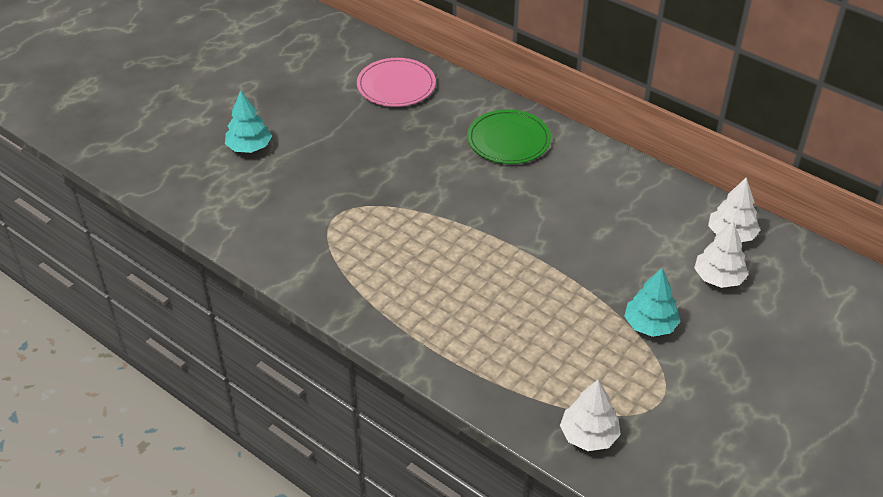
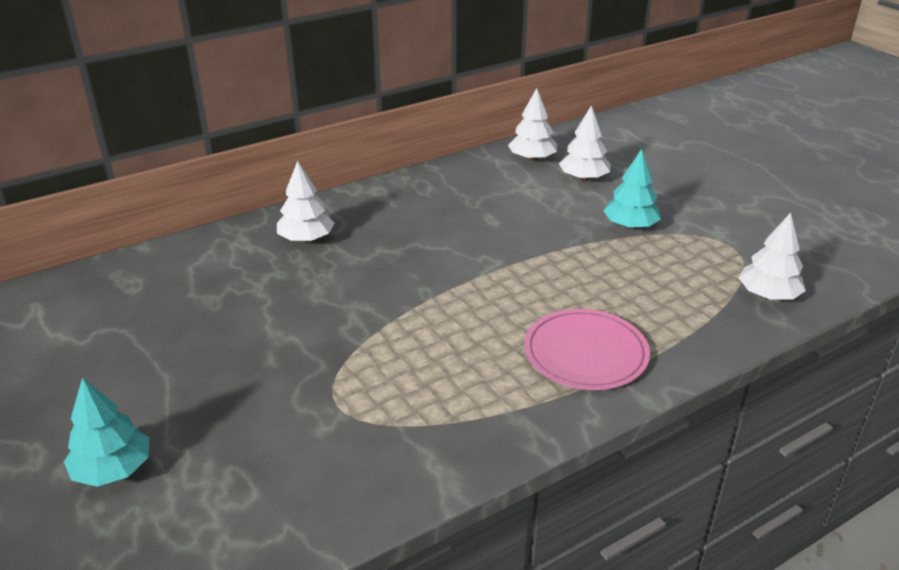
camera: 70 degrees left, 10 degrees down
pink plate [357,58,436,107] -> pink plate moved to [524,309,650,390]
green plate [467,109,551,164] -> white tree [277,161,335,243]

